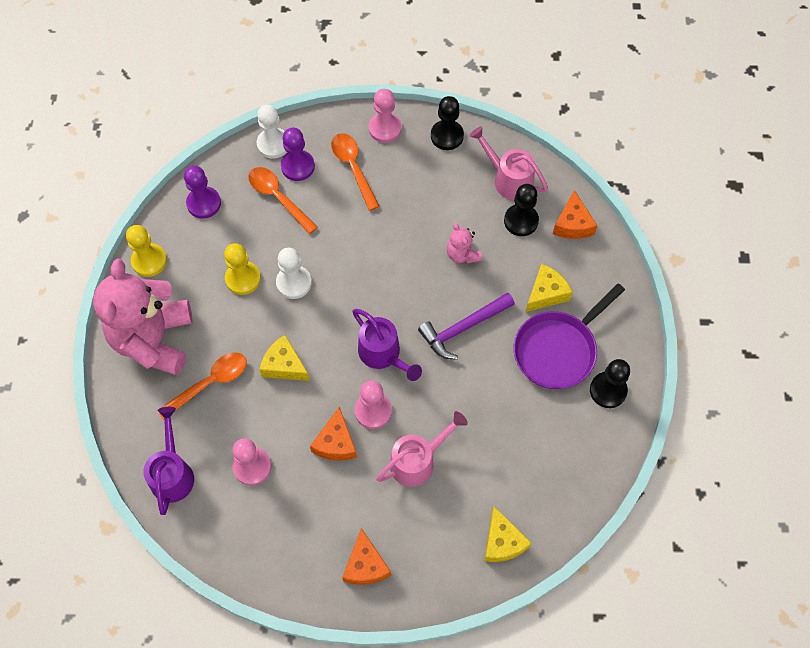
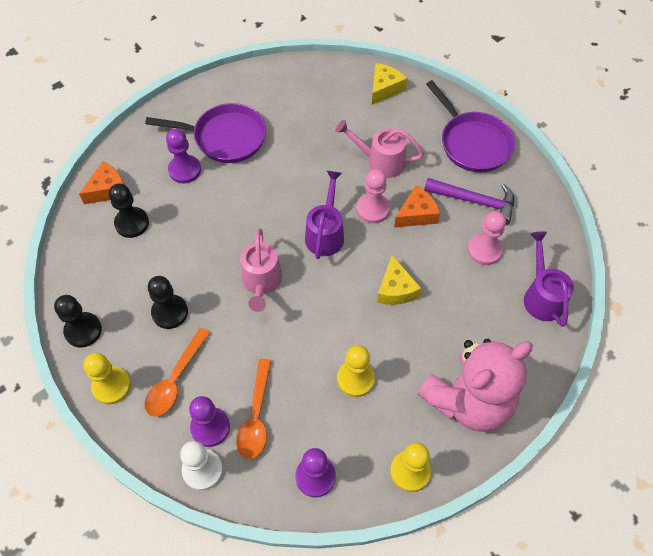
camera: 130 degrees left, 5 degrees down
purple watering can [143,407,194,515] -> purple watering can turned 120 degrees clockwise [524,231,574,327]
orange spoon [157,353,247,420] -> none
white pawn [276,248,312,299] -> none
orange cheese [342,528,391,585] -> purple pan [426,80,515,172]
pink pawn [369,89,402,143] -> yellow pawn [83,353,131,404]
purple hammer [418,293,515,360] -> purple hammer moved to [424,178,514,225]
pink teddy bear [447,223,482,264] -> none
pink watering can [469,126,548,200] -> pink watering can moved to [240,228,282,312]
yellow cheese [526,264,573,312] -> purple pawn [166,129,201,183]
black pawn [590,359,630,408] -> black pawn moved to [148,276,188,329]

